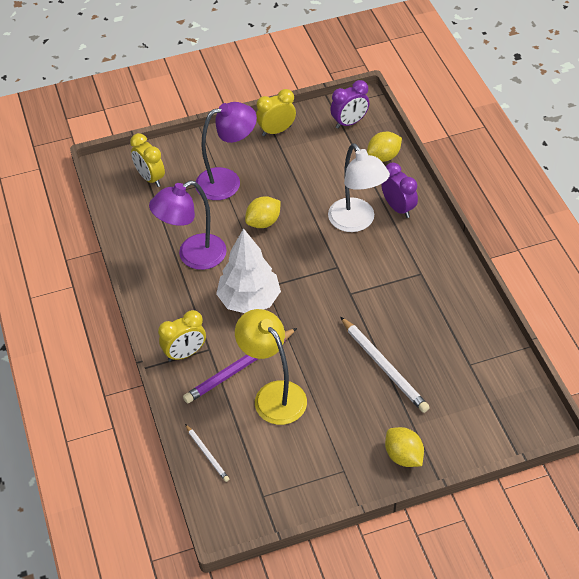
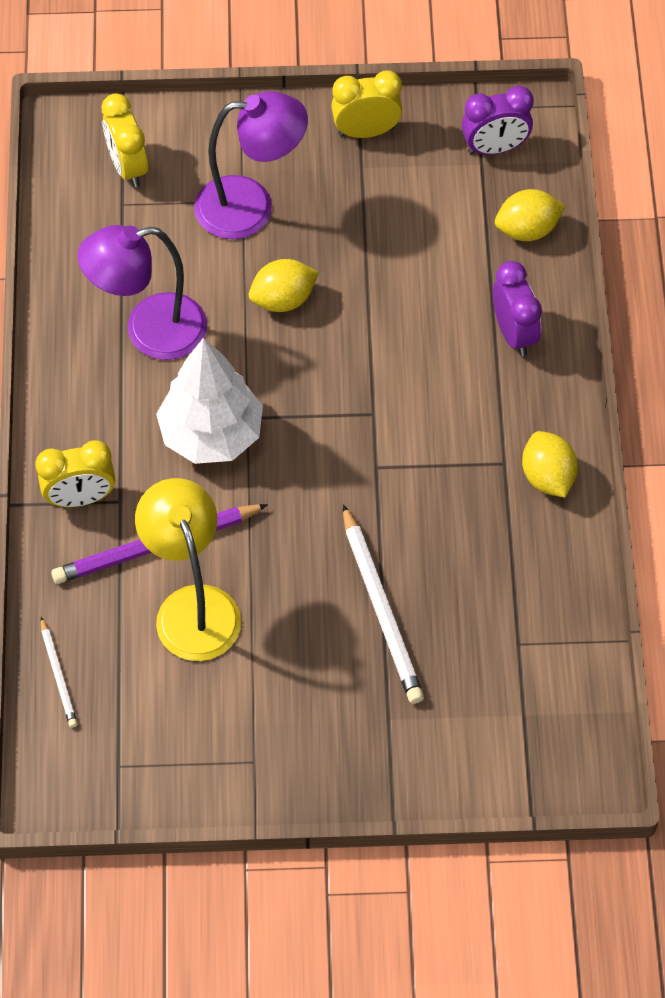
camera: 15 degrees right, 10 degrees up
white lamp [328,144,390,232] -> none
yellow lemon [385,427,424,467] -> yellow lemon moved to [522,431,578,498]

